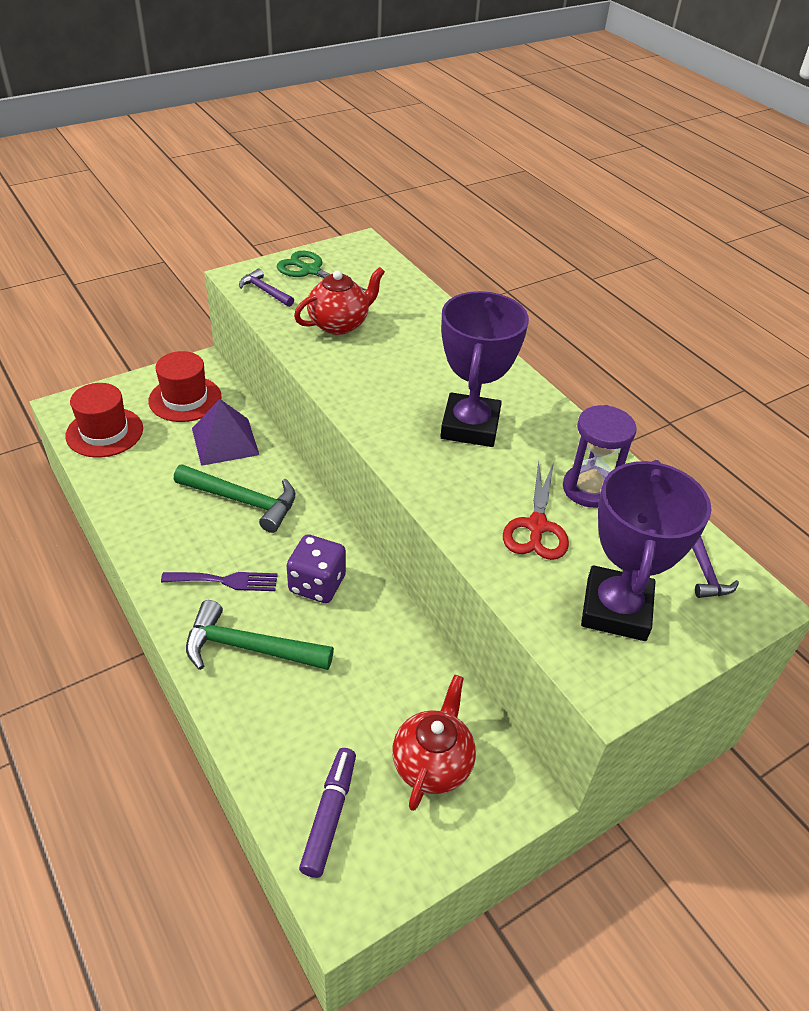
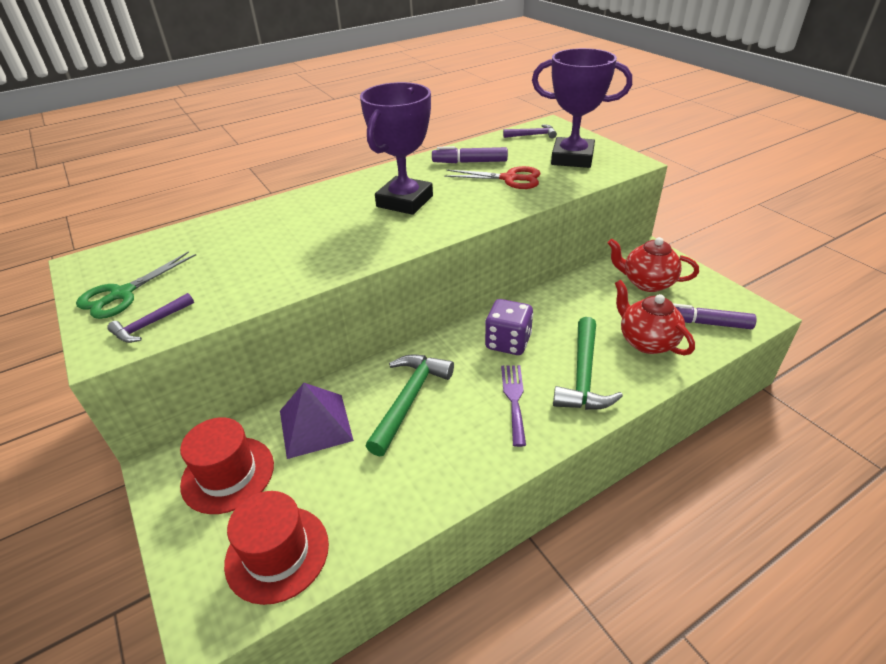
camera: 85 degrees left, 5 degrees down
red teapot [294,267,385,335] -> red teapot moved to [615,280,695,355]
purple trophy [440,291,529,447] -> purple trophy turned 75 degrees counterclockwise [360,82,433,215]
purple hourglass [563,405,637,508] -> purple marker [432,146,508,163]

